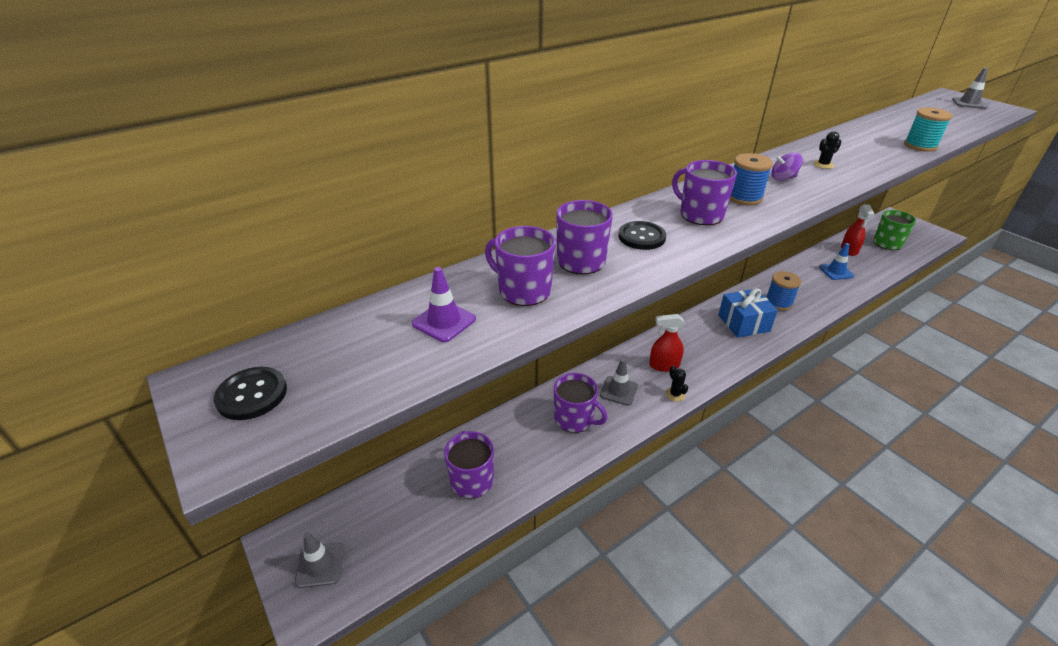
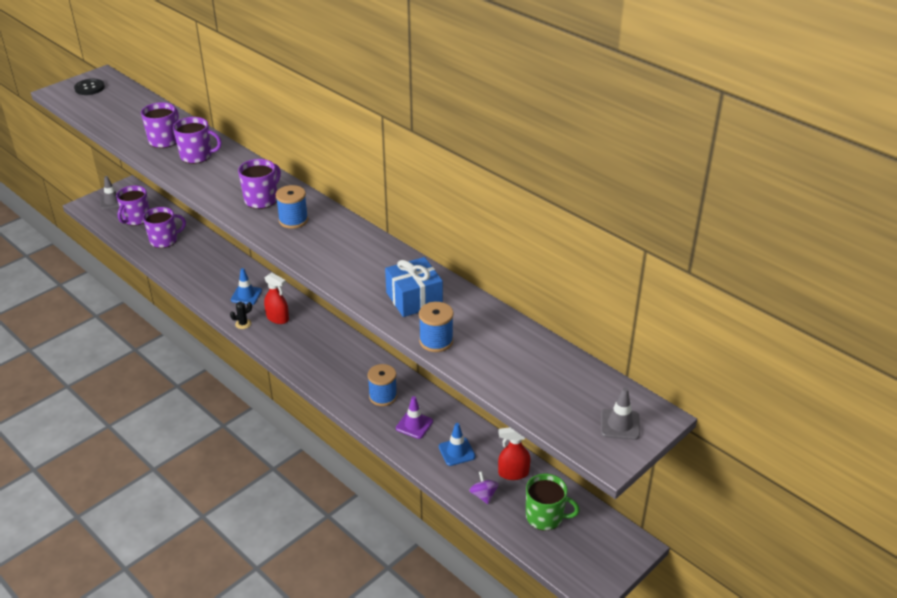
camera: 80 degrees right, 0 degrees up
purple traffic cone [412,267,476,342] -> purple traffic cone moved to [396,396,433,439]
purple mug [554,373,607,433] -> purple mug moved to [116,186,149,226]
grey traffic cone [600,359,638,406] -> blue traffic cone [231,268,262,305]
black button [618,221,666,250] -> none
red spray bottle [649,314,685,372] -> red spray bottle turned 135 degrees clockwise [264,272,289,324]
blue gift [718,288,778,338] -> blue gift moved to [385,257,443,317]
purple spinning top [771,152,803,181] -> purple spinning top moved to [469,471,499,504]
black cactus [813,131,841,169] -> none
turquoise spool [904,108,952,152] -> blue spool [419,302,453,352]

